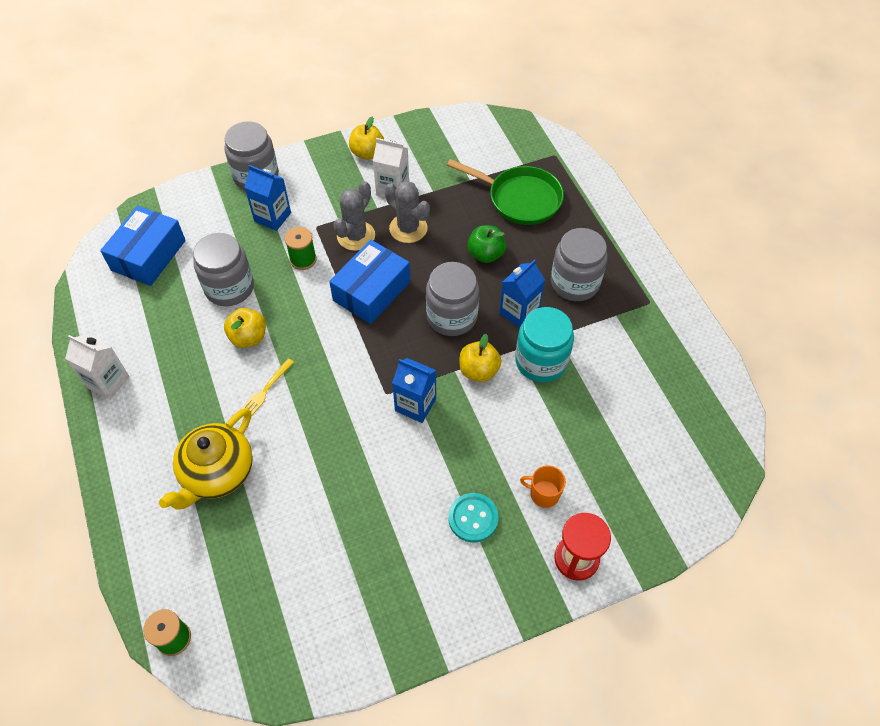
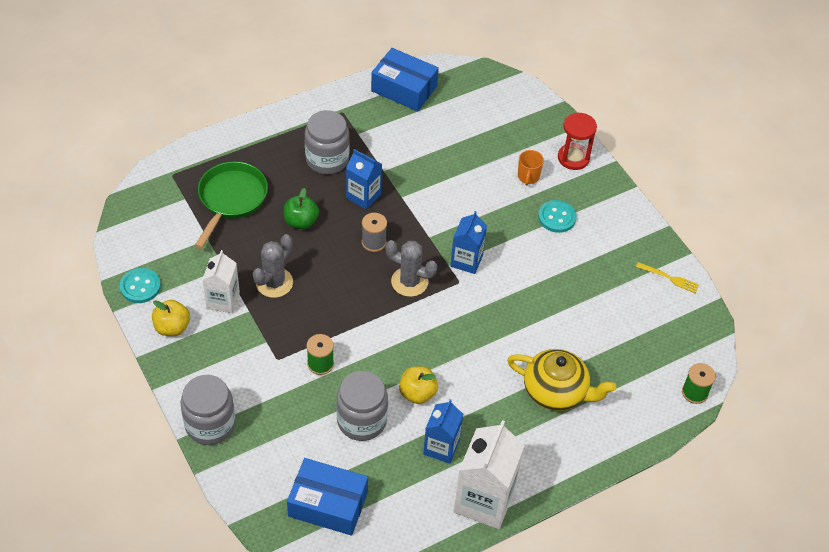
camera: 100 degrees left, 5 degrees down
white carton [65,335,130,400] -> white carton [453,420,525,529], size x1.66
yellow fork [242,359,294,417] -> yellow fork moved to [636,262,699,293]
blue carton [244,165,291,231] -> blue carton moved to [423,399,463,464]
blue box [329,240,410,324] -> blue box moved to [371,48,439,111]
grey cactus [333,181,375,251] -> grey cactus moved to [385,240,437,297]
grey jar [426,262,479,336] -> grey spool [362,213,387,252]
yellow apple [460,334,501,382] -> none
turquoise jar [515,307,574,382] -> none
none -> turquoise button [120,268,161,303]

